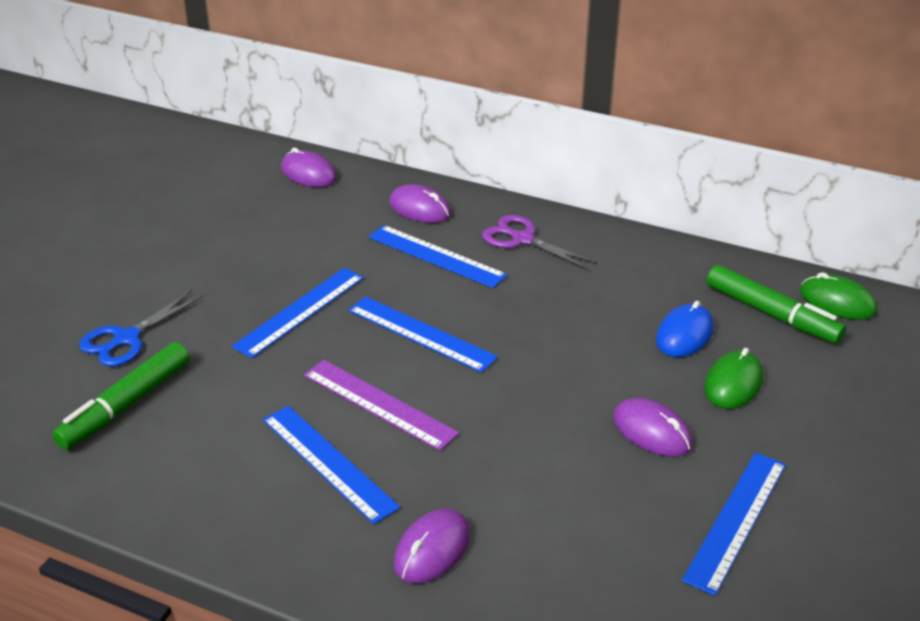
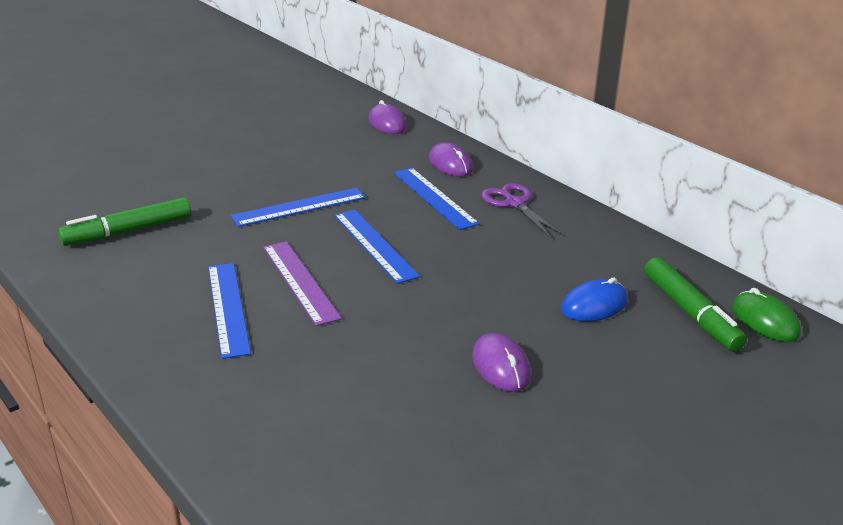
camera: 25 degrees right, 5 degrees down
blue scissors [79,290,203,367] -> none
purple mouse [394,509,470,583] -> none
blue ruler [682,453,786,596] -> none
green mouse [704,348,764,409] -> none

